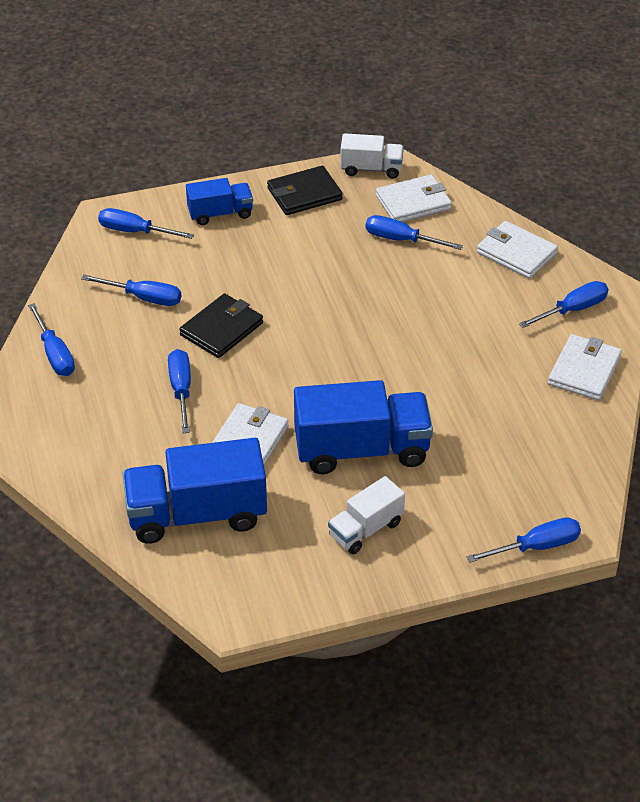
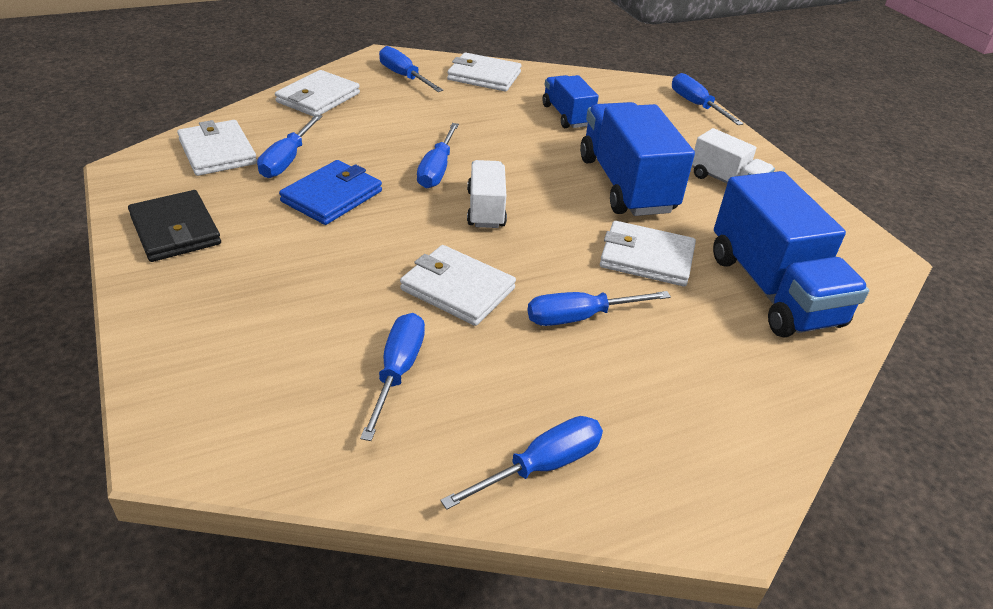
camera: 100 degrees left, 5 degrees down
blue screwdriver [98,208,194,239] -> blue screwdriver moved to [417,123,459,188]
black wallet [179,293,263,358] -> white wallet [400,245,516,326]
blue truck [186,178,253,225] -> blue truck moved to [543,75,599,128]
white truck [340,133,404,179] -> white truck moved to [467,160,507,228]
none -> blue wallet [279,160,382,225]

